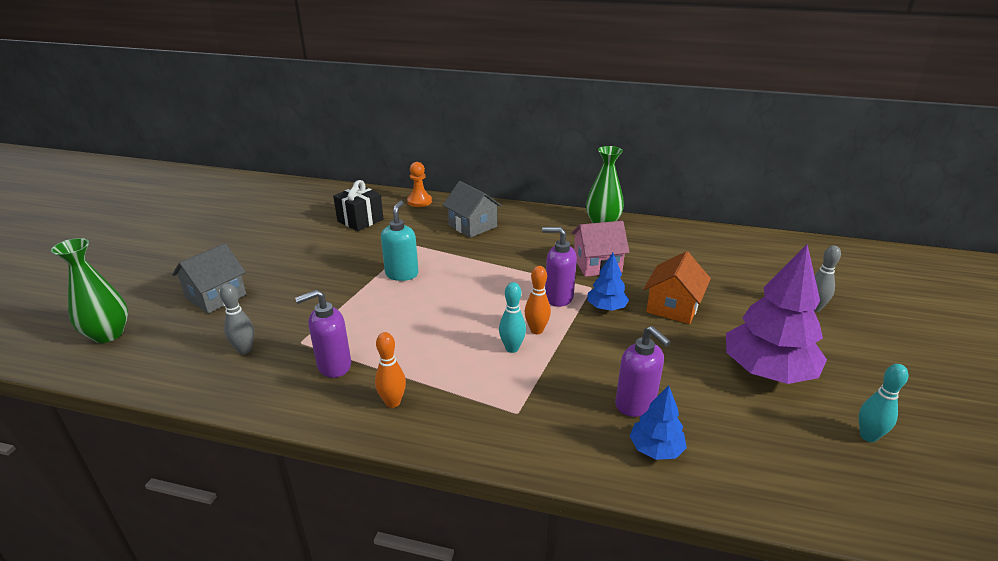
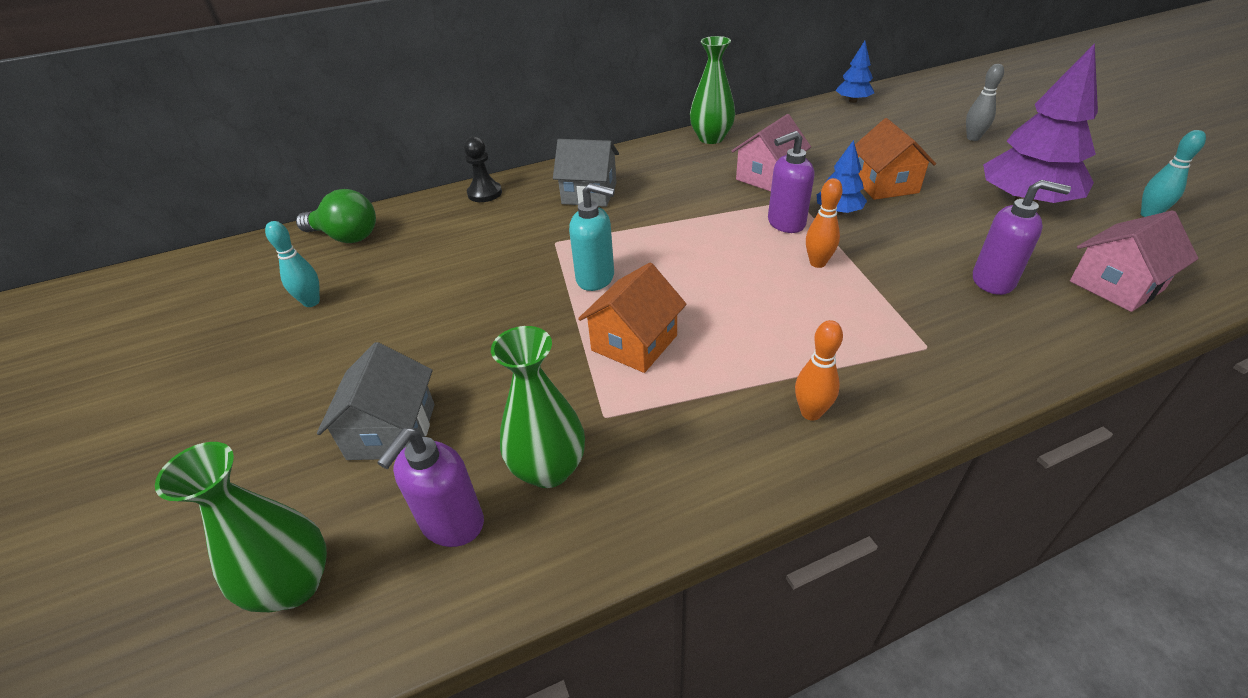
camera: 35 degrees left, 10 degrees up
grey bowling pin [220,284,254,354] -> green vase [491,326,585,488]
purple soap dispenser [295,290,351,378] -> purple soap dispenser moved to [377,428,484,547]
black gift [333,180,383,231] -> none
turquoise soap dispenser [381,201,419,281] -> turquoise soap dispenser turned 135 degrees clockwise [569,183,615,291]
orange pawn [407,162,432,207] -> black pawn [464,137,502,202]
turquoise bowling pin [499,282,526,353] -> turquoise bowling pin moved to [265,221,320,307]
blue tree [630,385,687,460] -> blue tree moved to [835,41,874,103]
none -> green light bulb [296,189,376,243]
none -> orange house [578,263,686,373]
none -> pink house [1070,210,1198,312]

